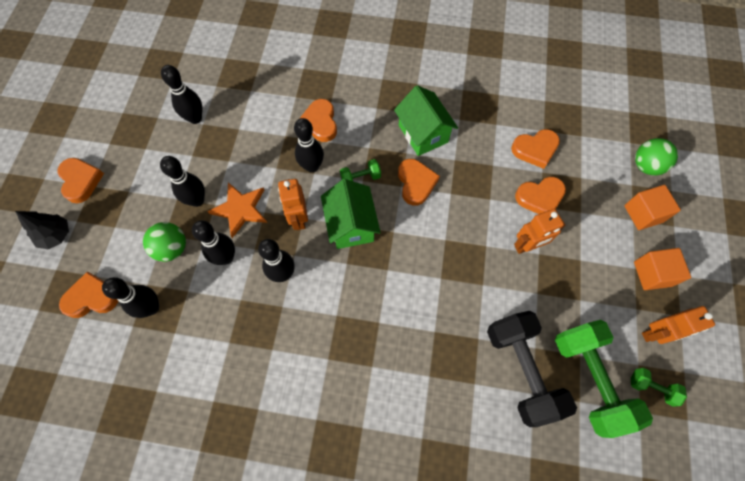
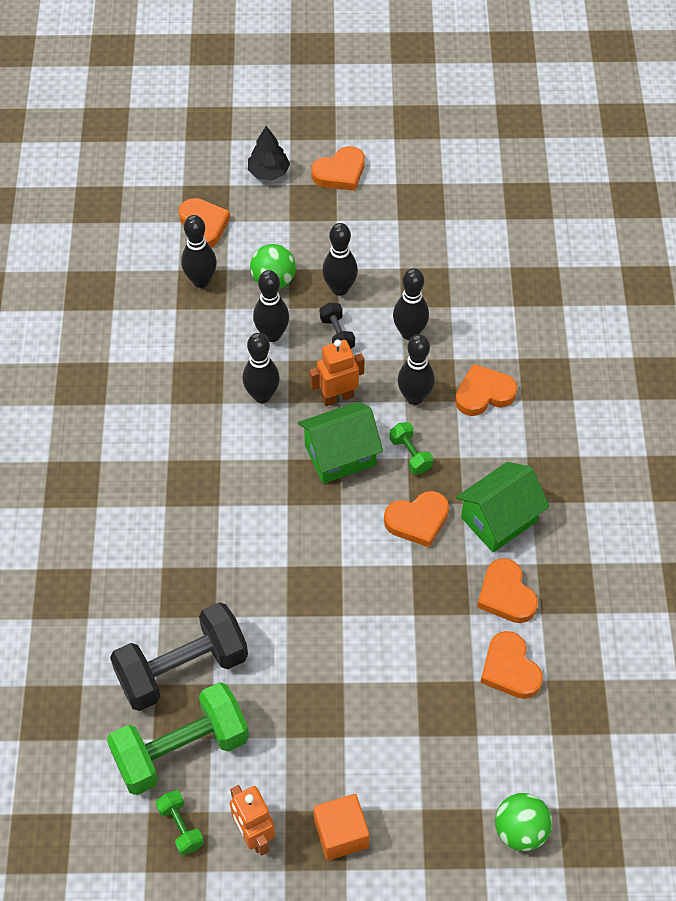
camera: 80 degrees right, 10 degrees down
black bowling pin [161,65,202,124] -> black bowling pin moved to [393,268,429,340]
orange star [207,183,267,238] -> black dumbbell [320,302,355,348]
orange robot [514,209,566,254] -> none
orange heart [515,177,566,214] -> orange heart moved to [477,558,538,623]
orange cube [624,185,681,230] -> none
green dumbbell [631,368,687,407] -> green dumbbell turned 45 degrees counterclockwise [156,790,204,855]

